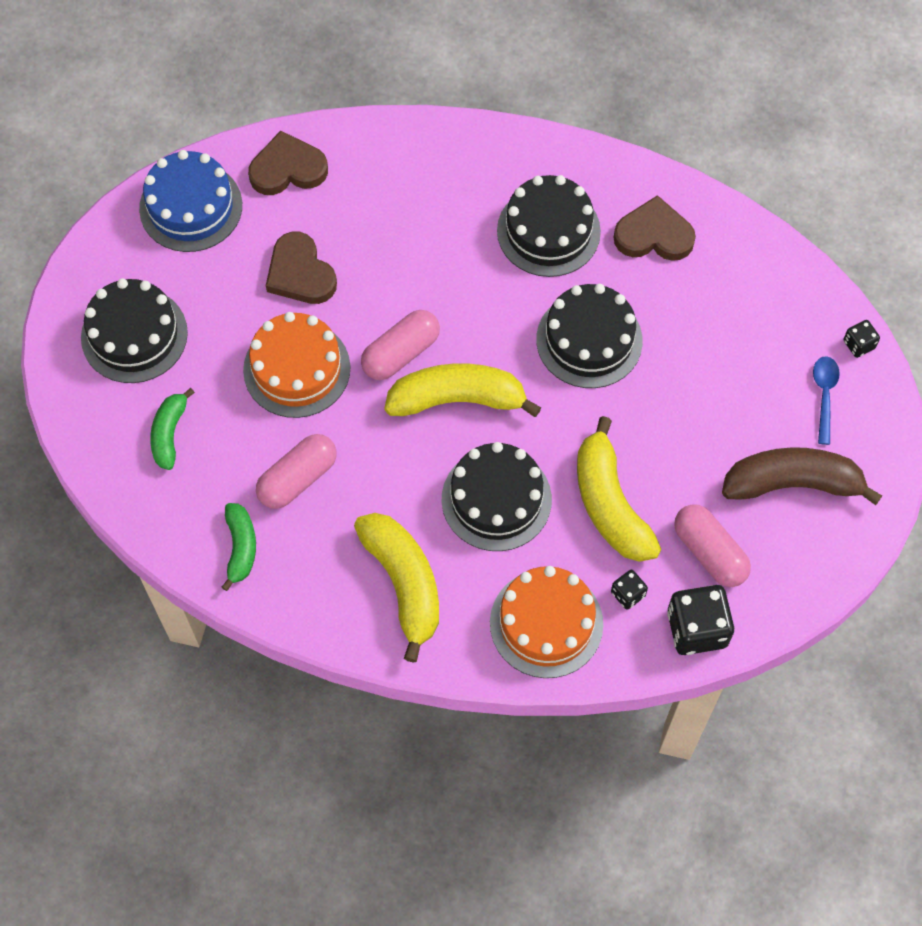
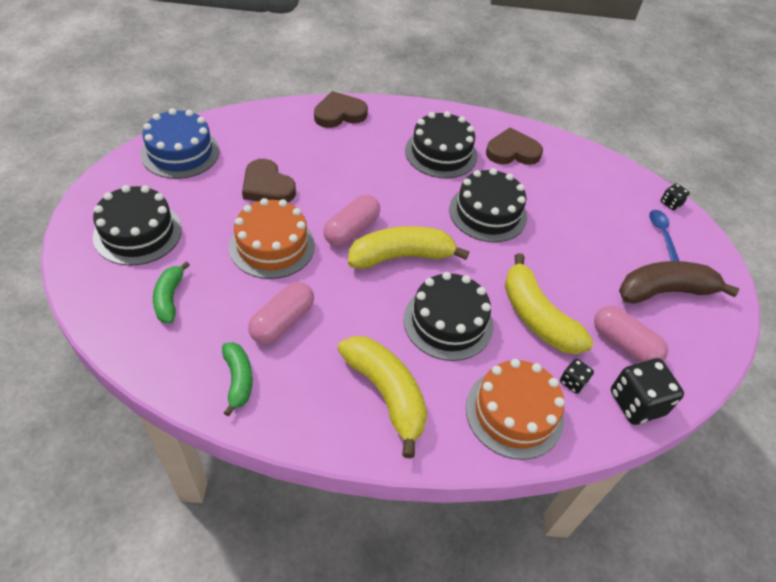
camera: 15 degrees left, 15 degrees down
brown heart [248,131,328,195] -> brown heart moved to [314,91,368,128]

